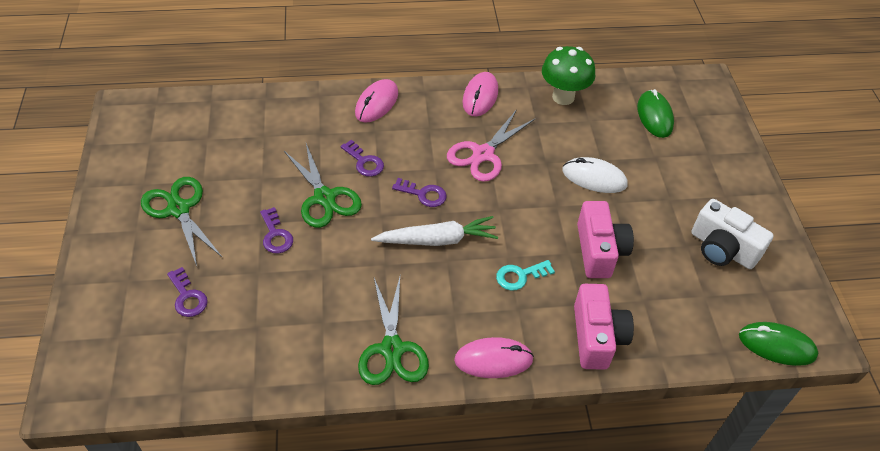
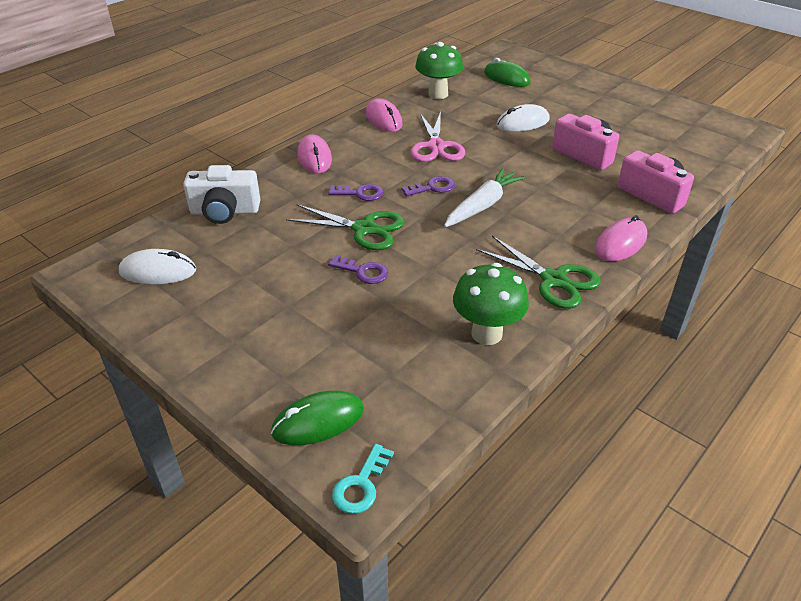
camera: 40 degrees left, 10 degrees down
green scissors [141,177,222,266] -> none
purple key [167,267,208,317] -> none
turquoise key [496,260,555,291] -> turquoise key moved to [332,444,394,514]
white camera [691,199,774,269] -> white camera moved to [183,165,260,224]
green mouse [739,322,818,366] -> green mouse moved to [271,391,364,445]
none -> white mouse [119,249,196,285]
none -> green mushroom [453,263,529,345]

